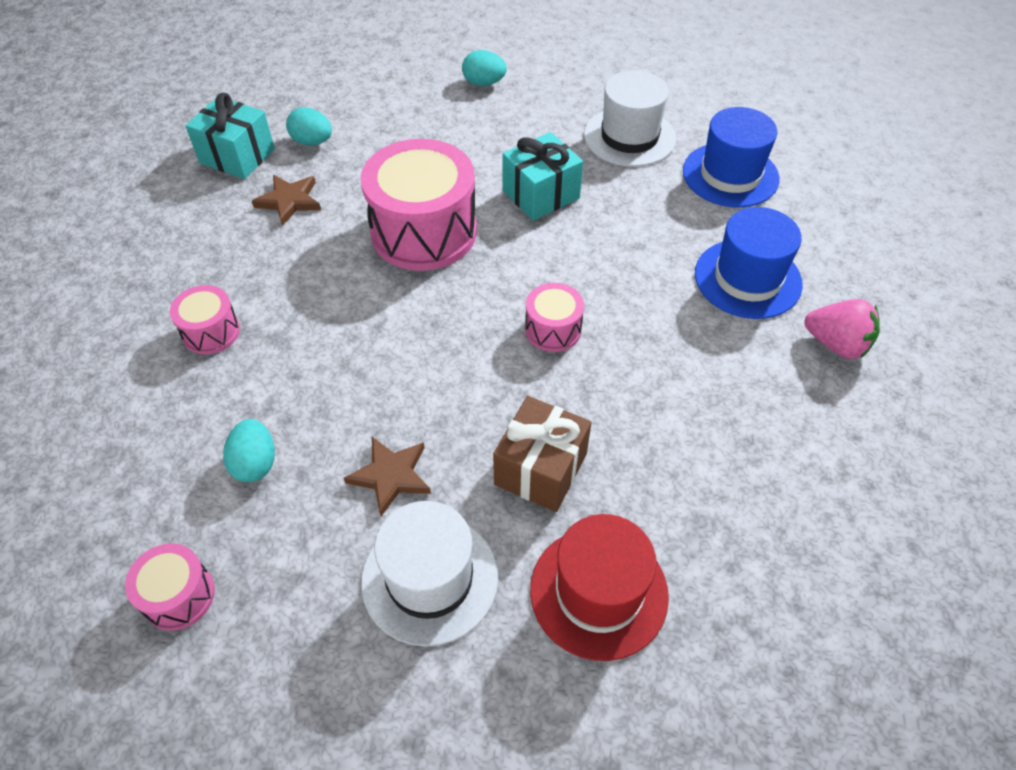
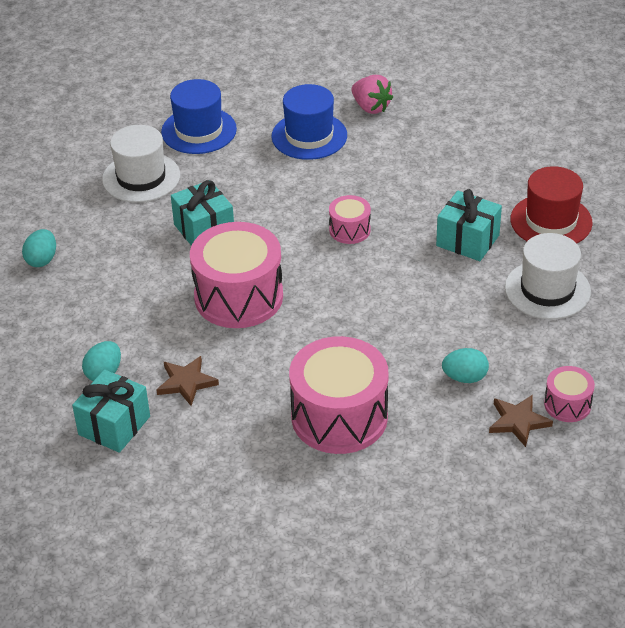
camera: 85 degrees left, 10 degrees down
pink drum [170,285,240,355] -> pink drum [289,336,389,454], size x2.06
brown star [344,437,431,516] -> brown star moved to [489,395,553,447]
brown gift [493,396,592,512] -> turquoise gift [436,189,502,261]
pink strawberry [804,299,880,359] -> pink strawberry turned 105 degrees clockwise [352,75,393,114]

